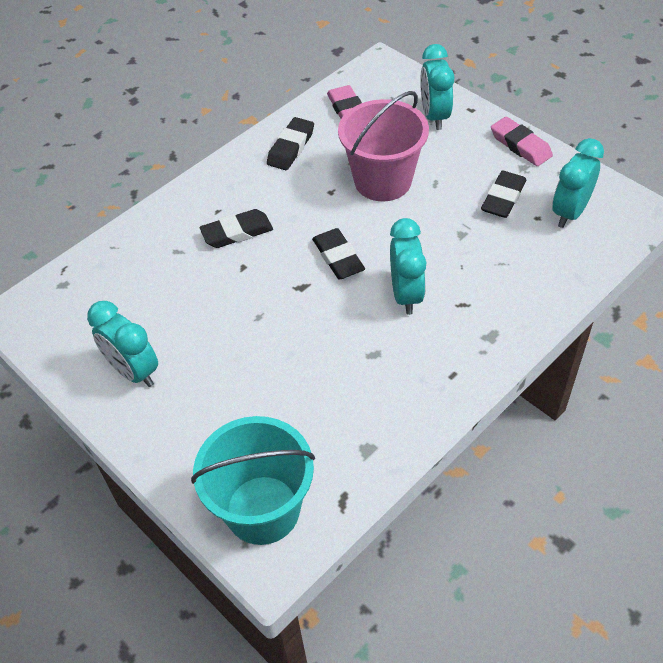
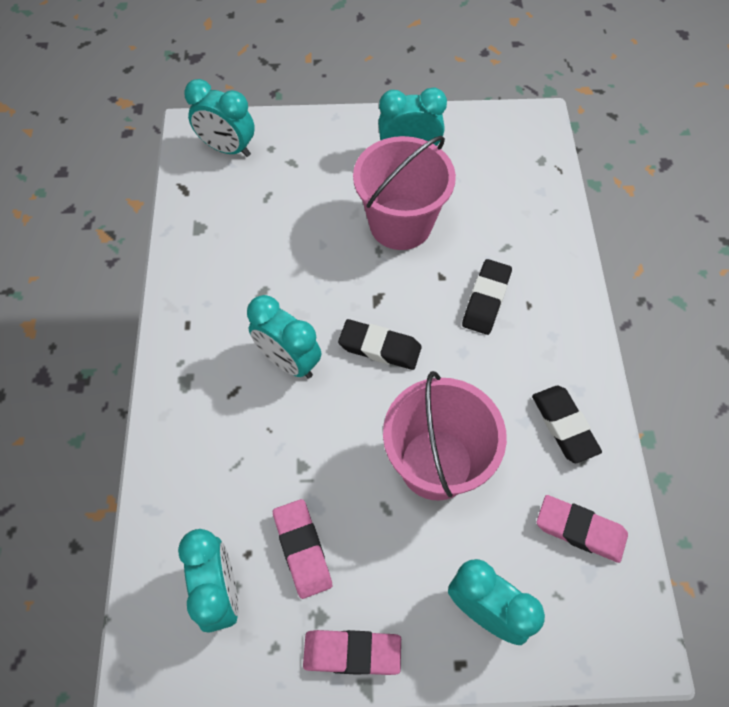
camera: 130 degrees right, 10 degrees up
turquoise bucket [191,416,315,545] -> turquoise clock [184,79,255,157]
black eraser [481,171,527,218] -> pink eraser [273,499,332,599]
none -> pink bucket [353,136,456,250]

